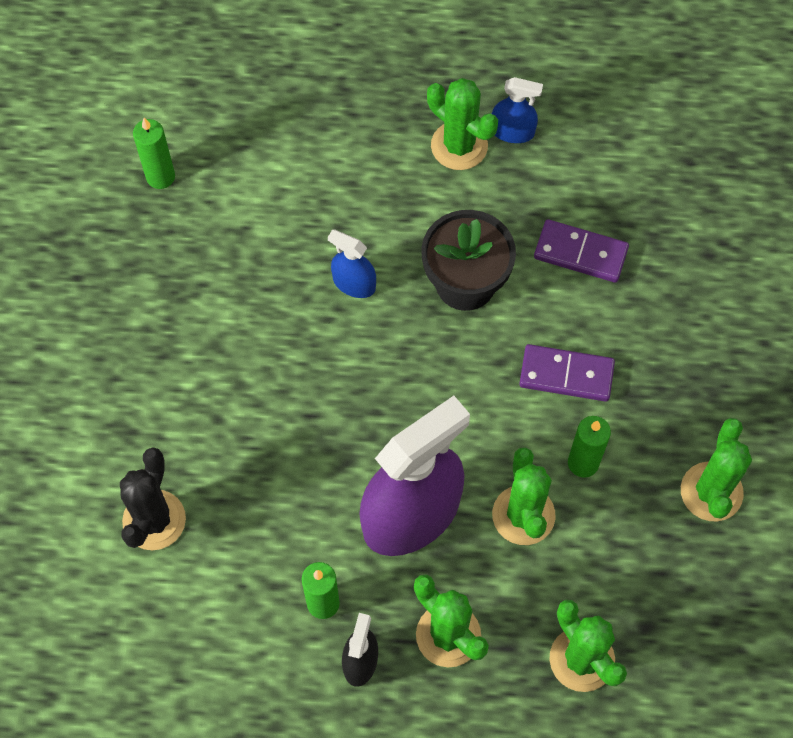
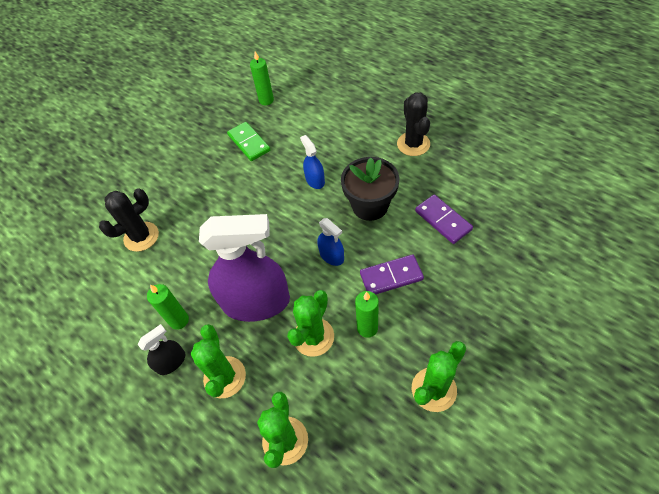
camera: 40 degrees right, 10 degrees down
green cactus [427,78,498,170] -> black cactus [397,93,430,156]
blue spray bottle [492,77,543,143] -> blue spray bottle moved to [318,218,344,266]
purple domino [519,344,615,402] -> purple domino turned 60 degrees counterclockwise [360,254,424,295]
none -> green domino [227,122,270,161]

